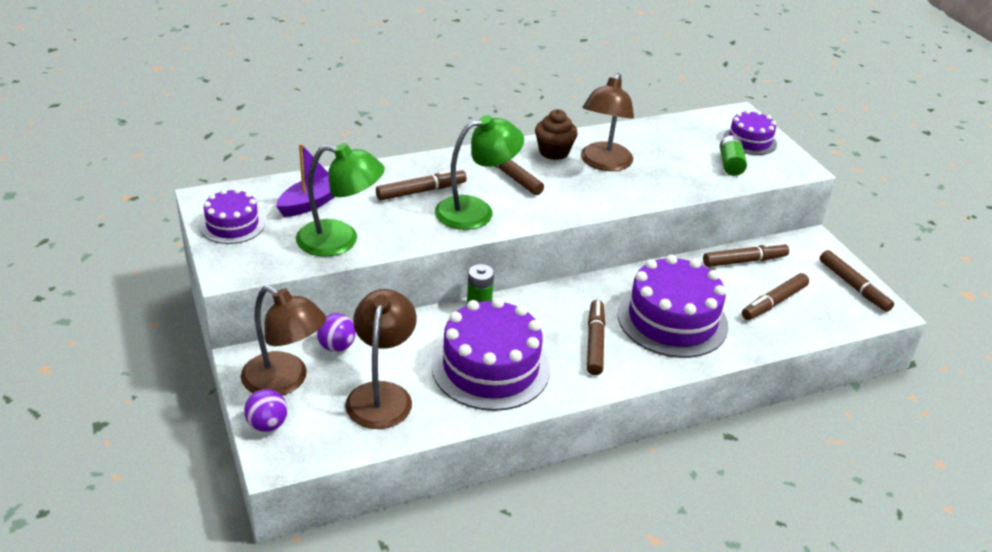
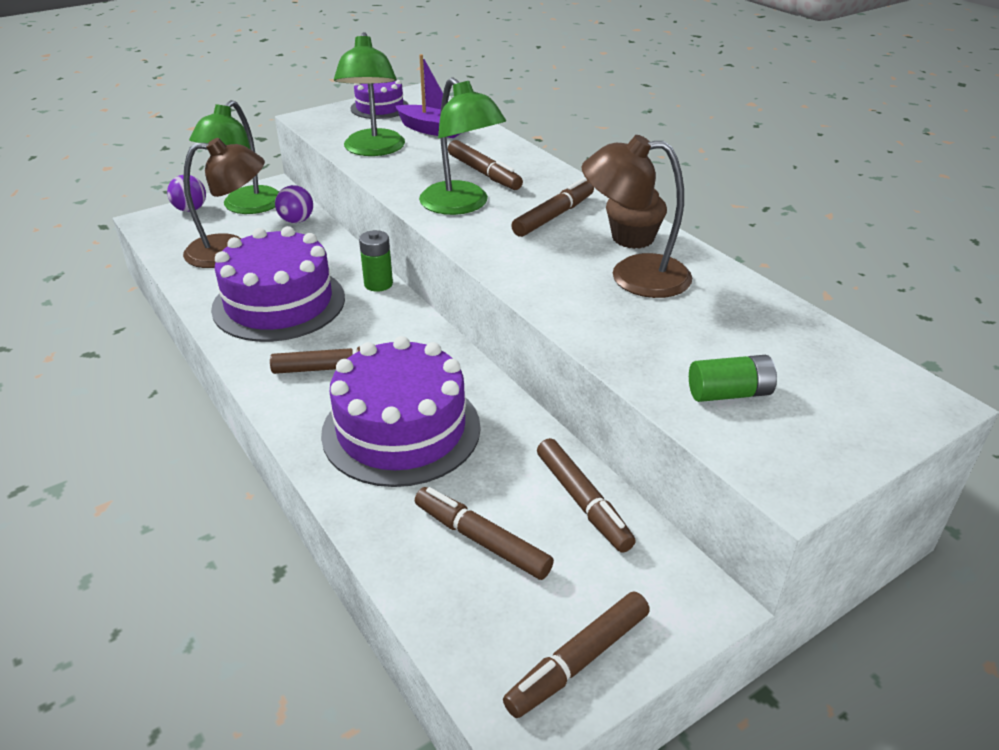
camera: 80 degrees right, 0 degrees up
brown lamp [241,286,326,396] -> green lamp [189,100,279,214]
purple cake [724,110,777,155] -> none

